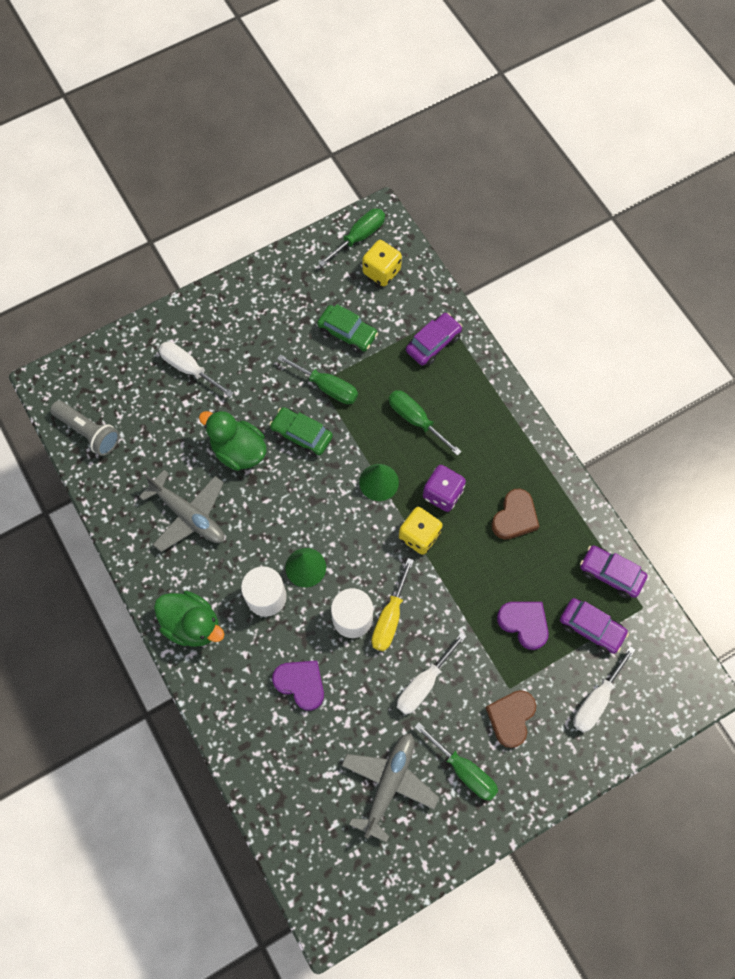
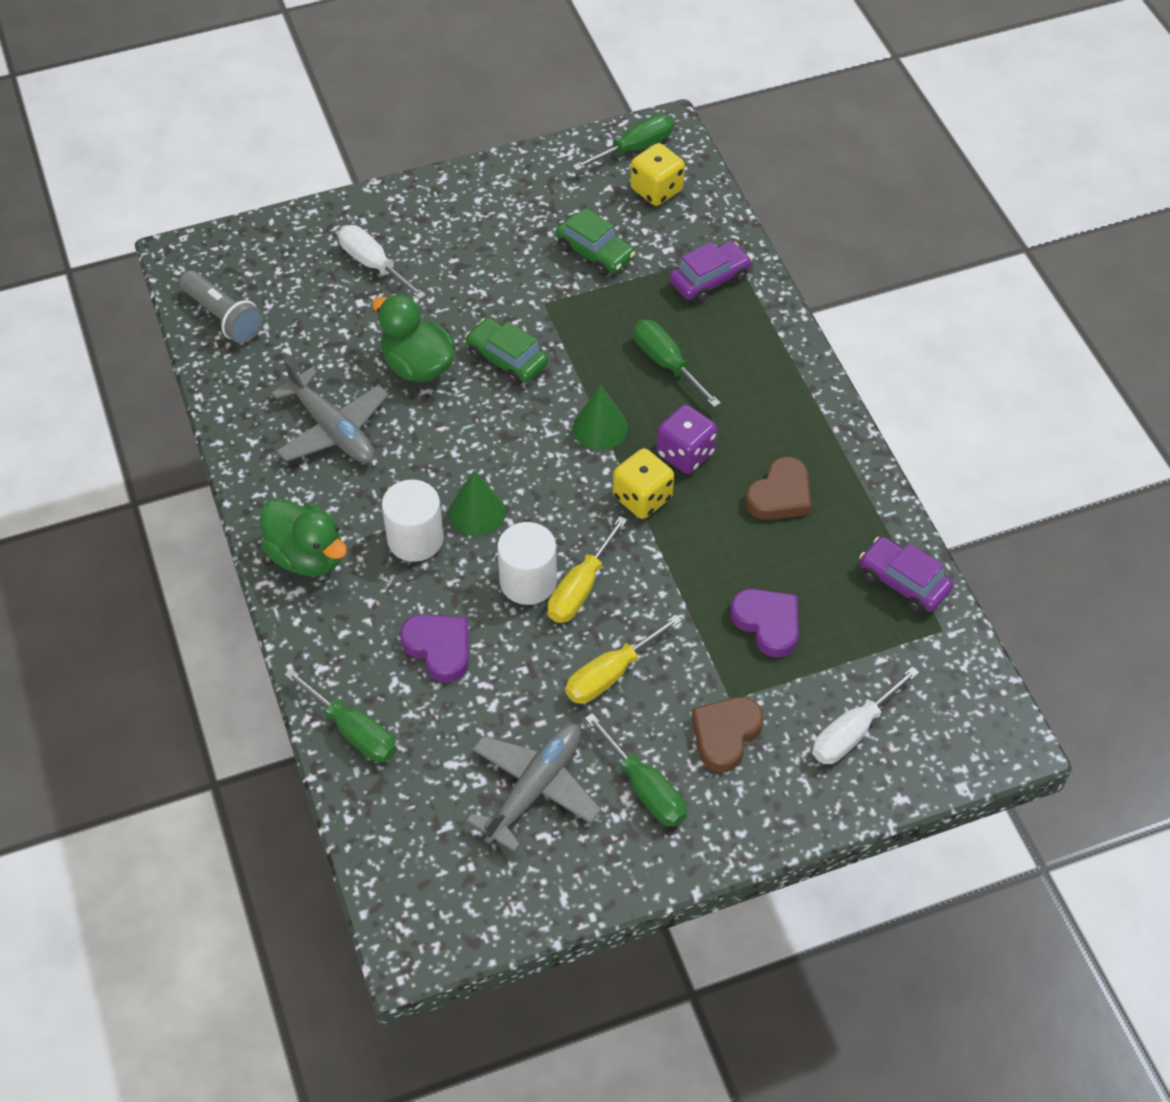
camera: 10 degrees right, 15 degrees down
green screwdriver [277,354,358,404] -> green screwdriver moved to [284,669,397,762]
white screwdriver [397,632,467,715] -> yellow screwdriver [565,614,682,704]
purple car [560,598,629,654] -> none

